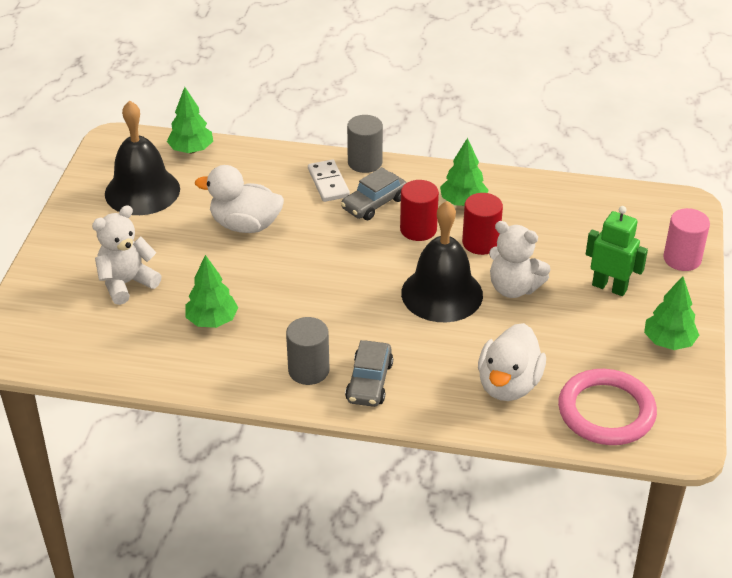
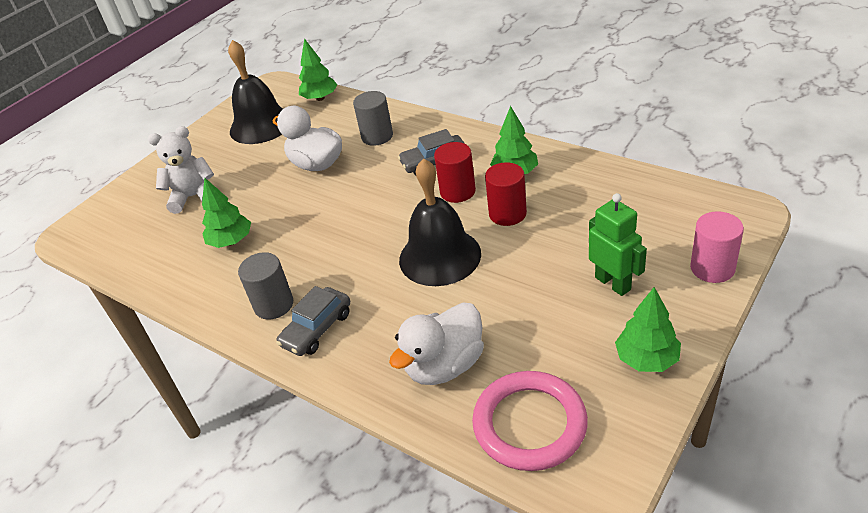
camera: 30 degrees right, 0 degrees up
white domino [308,160,350,202] -> none
grey cylinder [347,115,383,173] -> grey cylinder moved to [353,91,393,146]
white teddy bear [489,221,551,298] -> none

